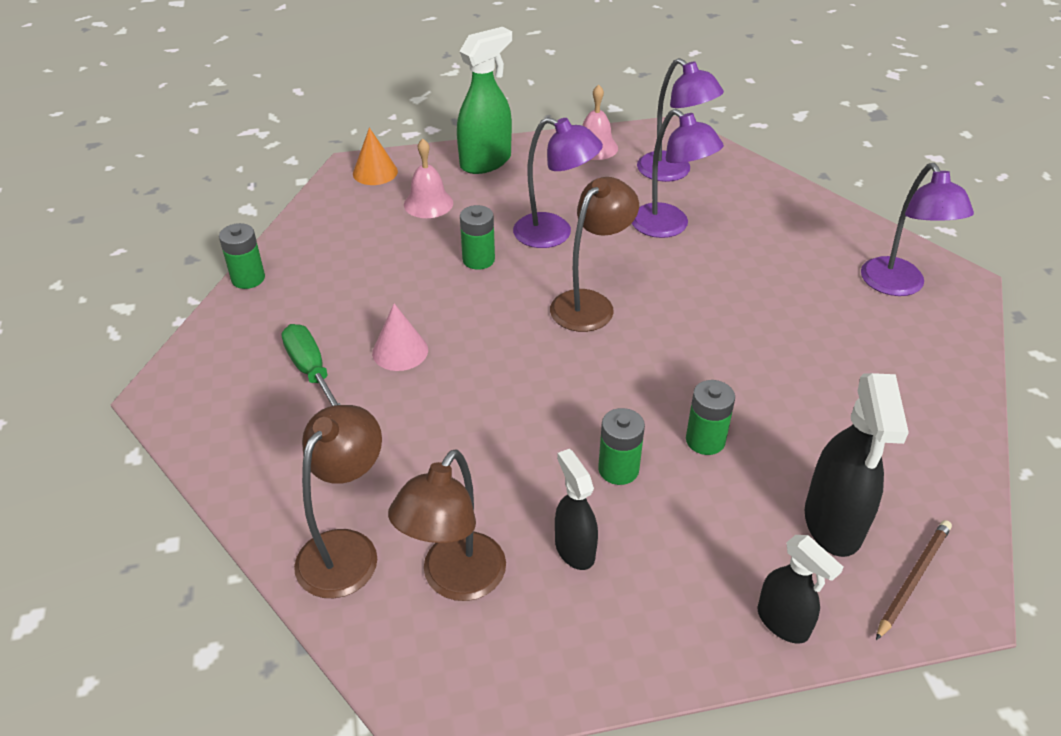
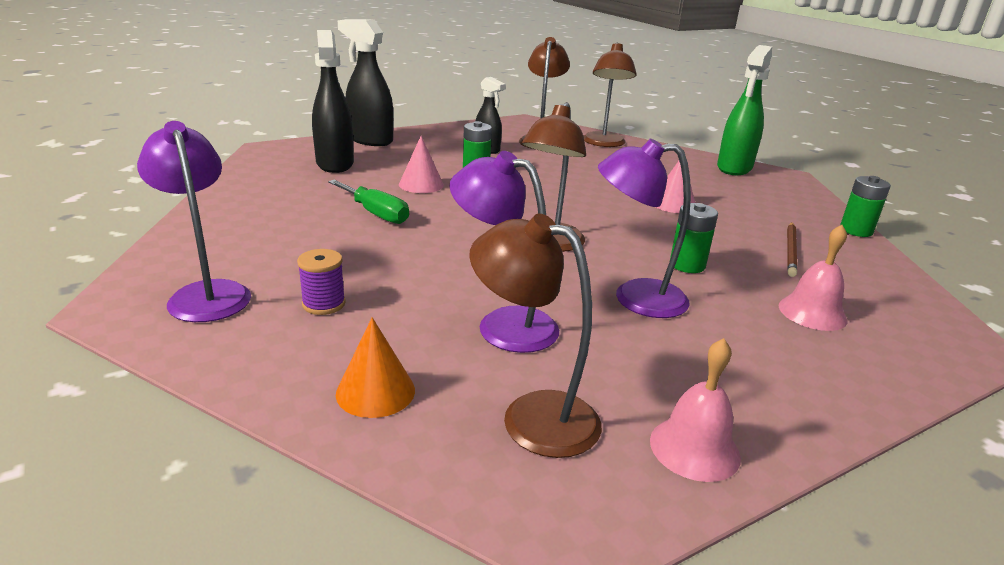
camera: 160 degrees right, 15 degrees down
green screwdriver [282,324,341,406] -> green screwdriver moved to [328,180,409,224]
orange cone [353,127,398,185] -> orange cone moved to [336,317,415,418]
green spray bottle [457,27,512,174] -> green spray bottle moved to [717,45,772,175]
purple lamp [637,58,724,182] -> brown lamp [469,214,602,458]
green battery [686,380,735,455] -> pink cone [399,136,444,193]
black spray bottle [758,535,843,644] -> black spray bottle [337,19,393,146], size x1.64
brown pencil [876,520,952,640] -> brown pencil moved to [787,222,797,277]
none -> purple spool [297,249,345,315]

